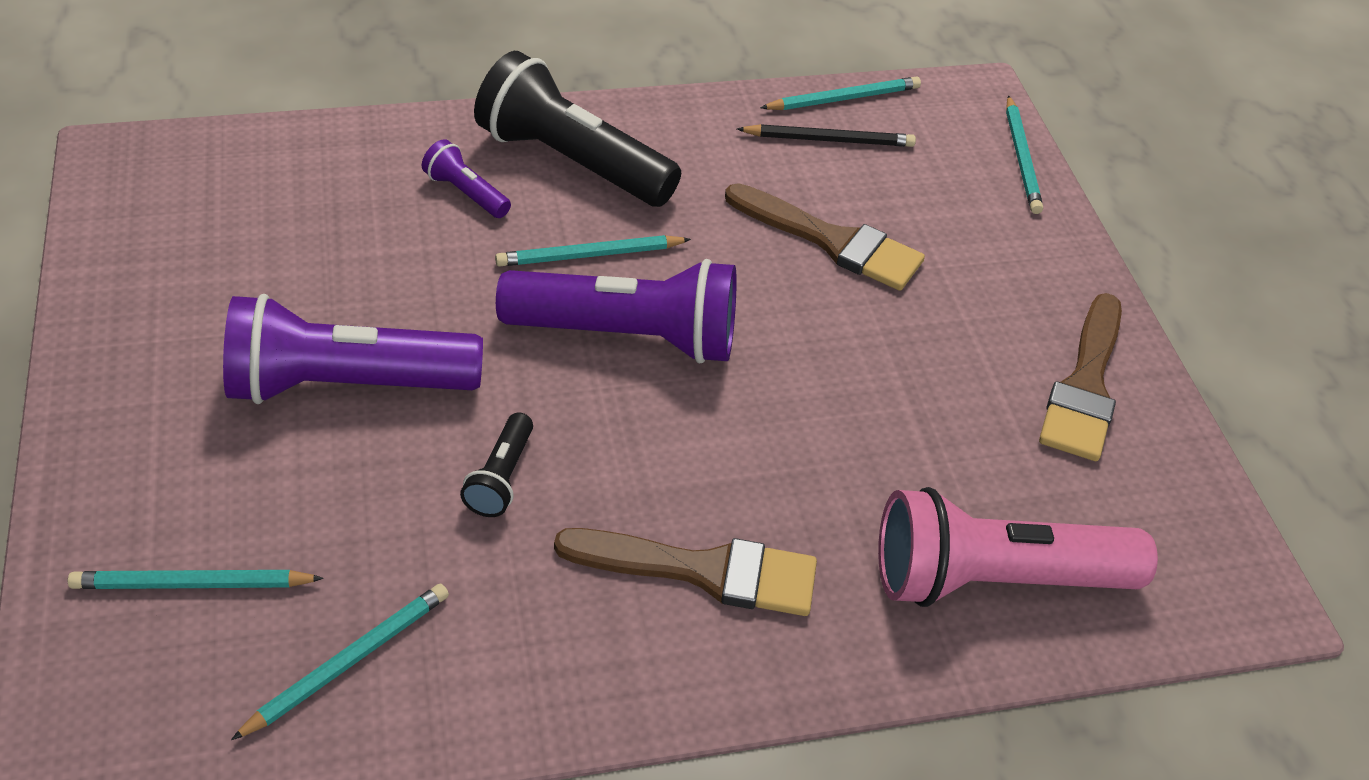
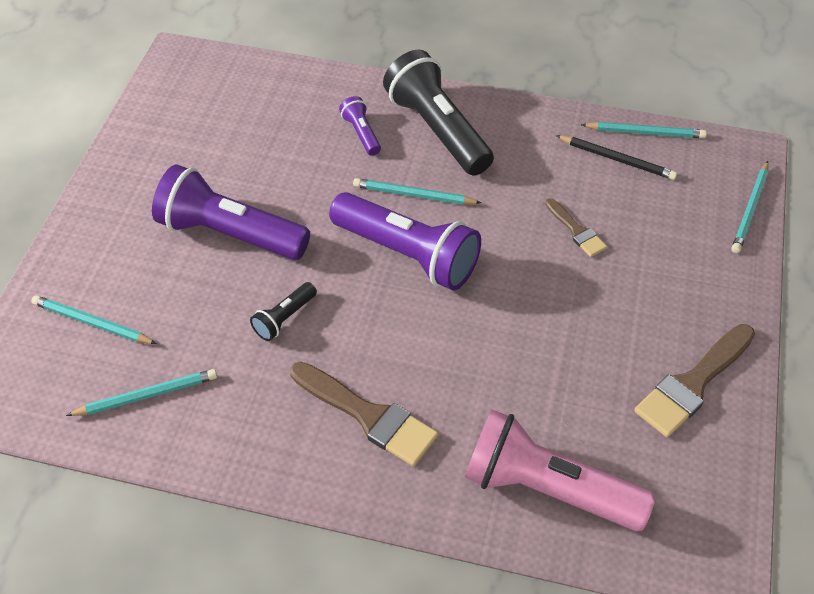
camera: 30 degrees right, 5 degrees up
brown brush [725,183,925,291] -> brown brush [545,198,607,257], size x0.56

